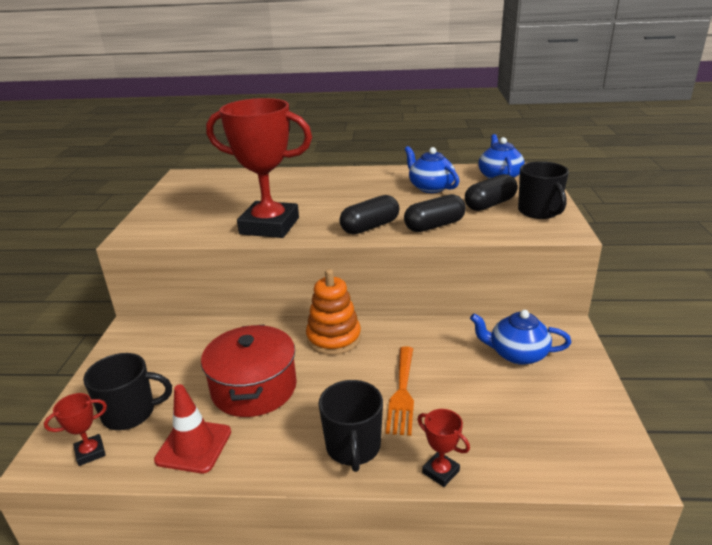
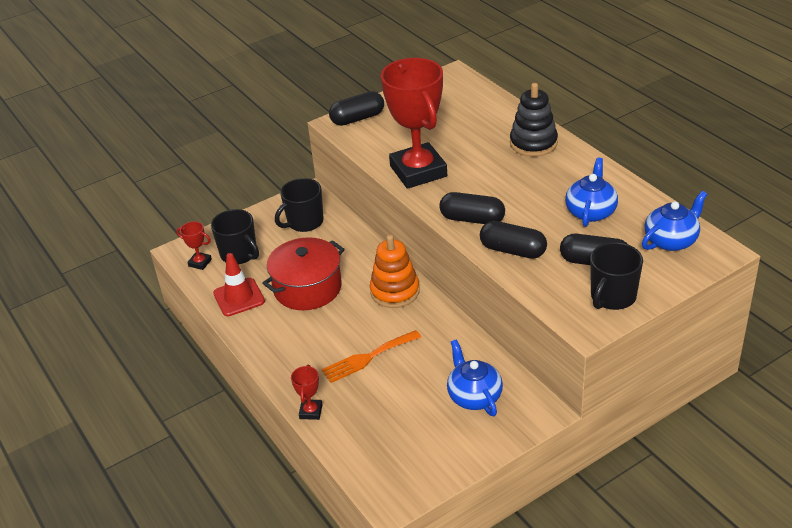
camera: 55 degrees right, 10 degrees up
black mug [318,380,383,472] -> black mug moved to [275,178,324,232]
none -> black capsule [329,91,384,126]
none -> black stacking toy [510,83,558,157]

